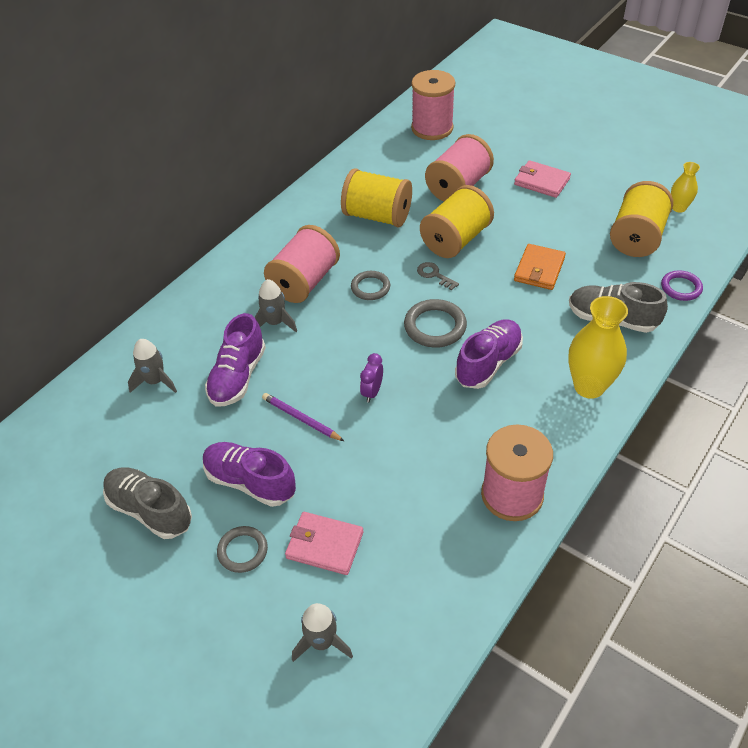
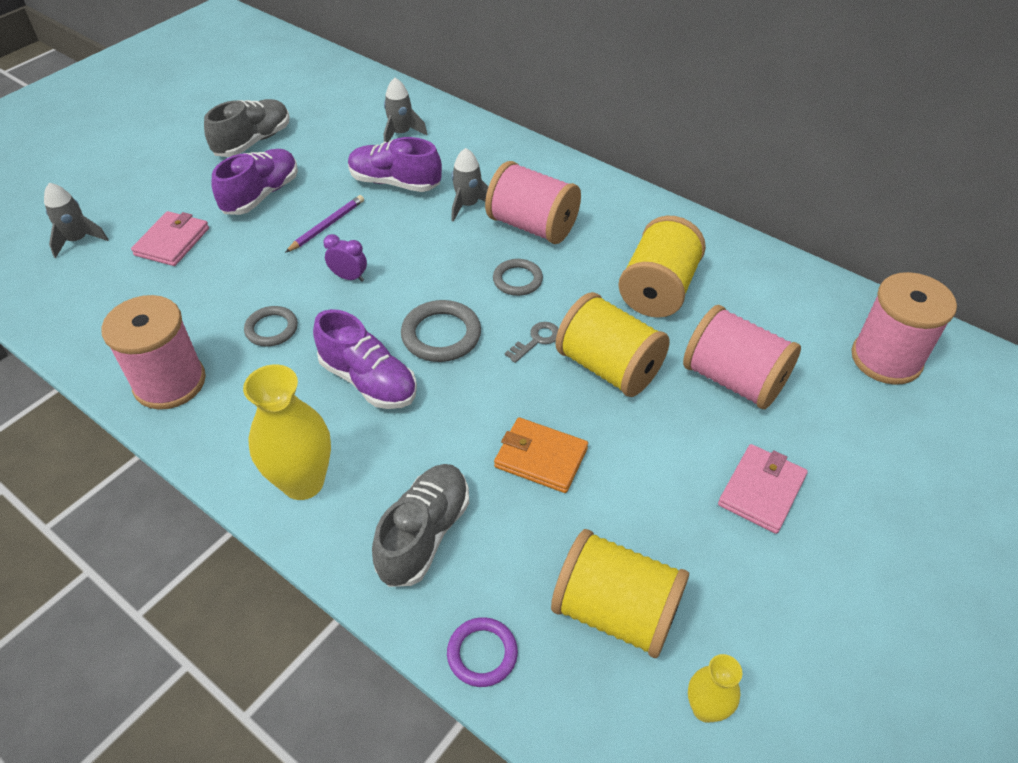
camera: 90 degrees right, 0 degrees up
grey ring [217,526,268,573] -> grey ring moved to [244,306,298,347]

